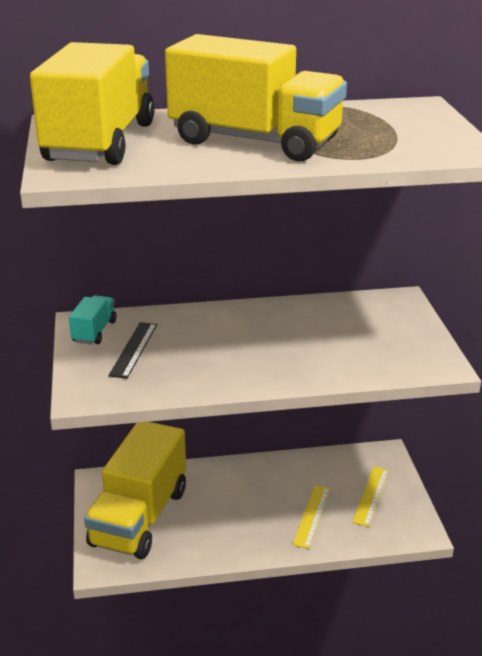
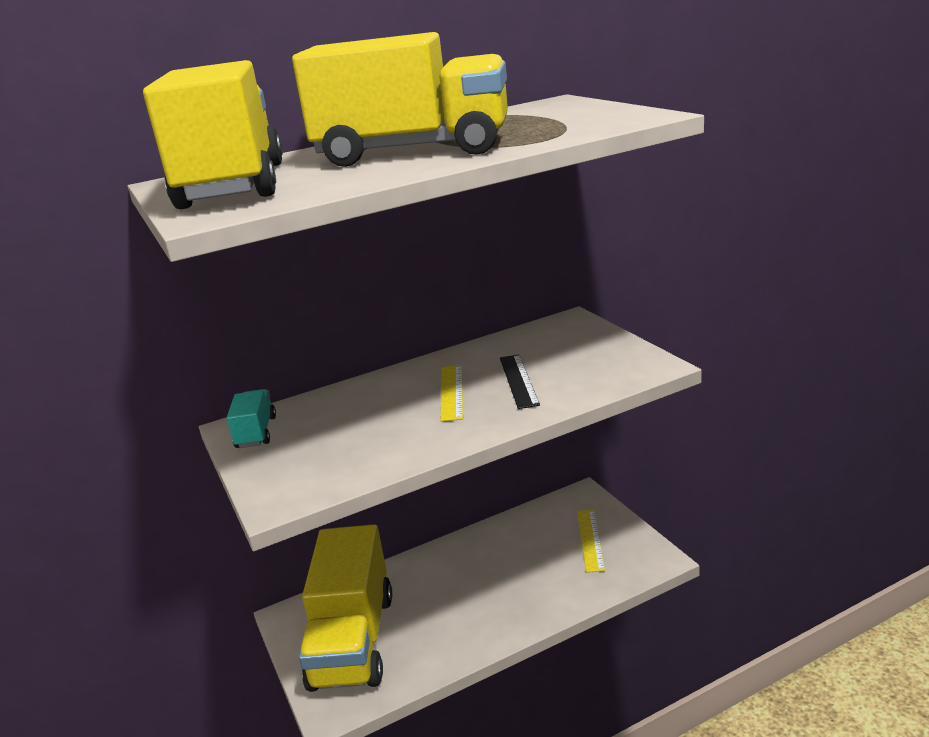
camera: 15 degrees left, 5 degrees down
black ruler [108,322,157,379] -> black ruler moved to [500,355,540,409]
yellow ruler [293,485,331,549] -> yellow ruler moved to [441,365,463,422]

